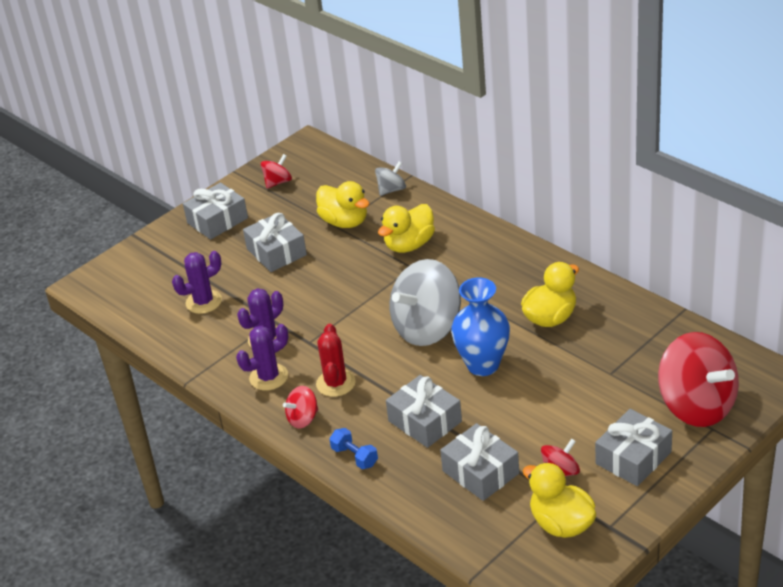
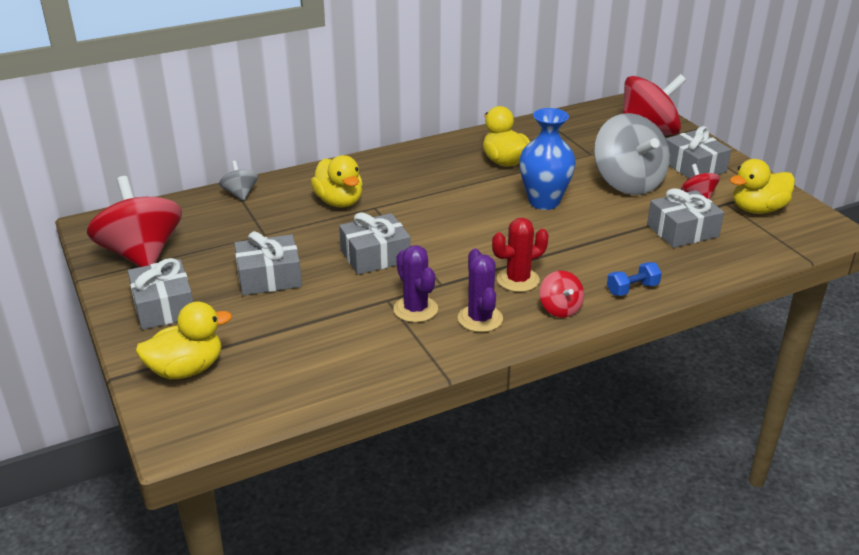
camera: 75 degrees left, 5 degrees down
purple cactus [172,251,222,314] -> none
red spinning top [261,154,292,189] -> red spinning top [87,176,182,267], size x2.14
yellow duck [316,181,369,228] -> yellow duck moved to [136,302,232,379]
red cactus [316,324,356,397] -> red cactus turned 45 degrees counterclockwise [492,218,549,292]
grey gift [386,375,462,448] -> grey gift moved to [339,212,411,275]
grey spinning top [390,259,461,346] -> grey spinning top moved to [594,113,670,195]

